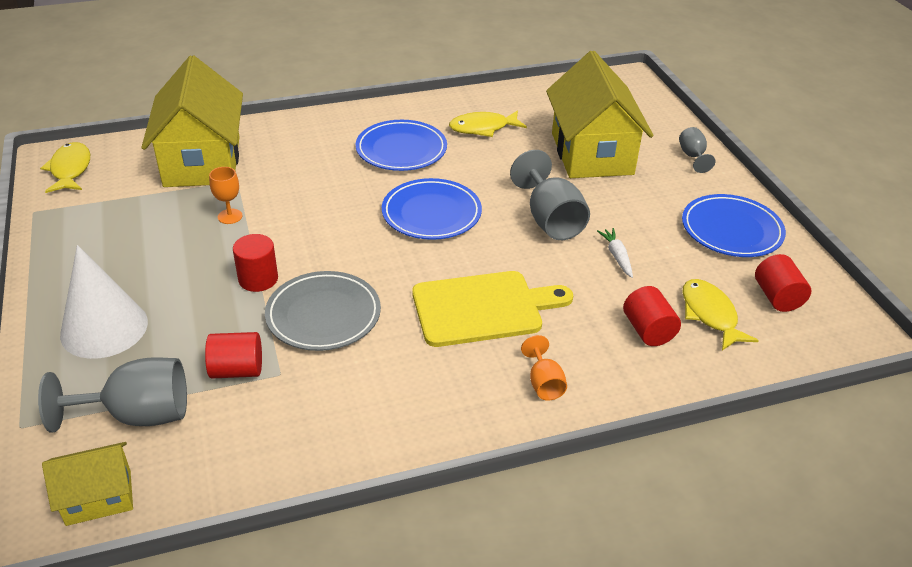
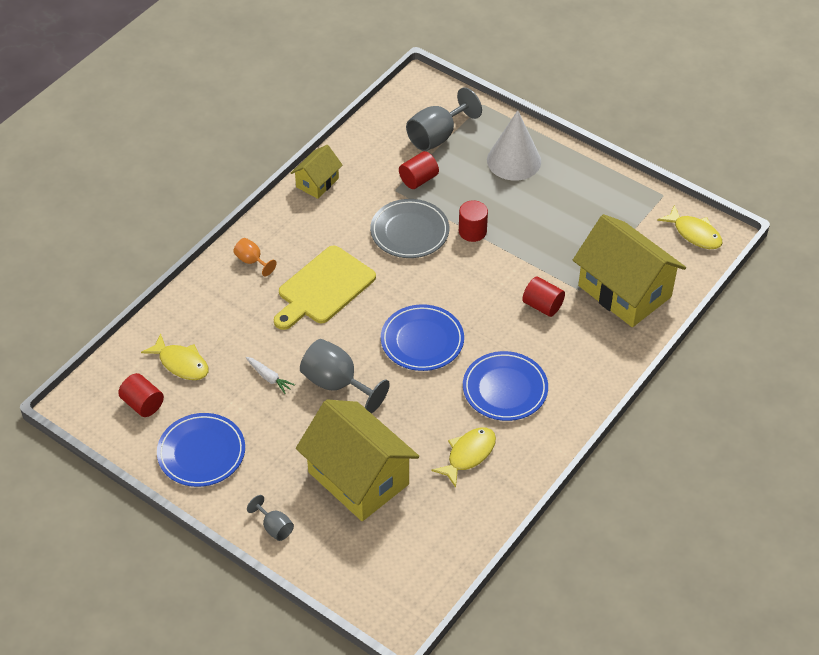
camera: 145 degrees right, 10 degrees up
yellow house [42,442,133,526] -> yellow house moved to [291,145,342,199]
orange goblet [209,167,243,224] -> none
red cylinder [623,286,681,346] -> red cylinder moved to [522,277,565,317]

